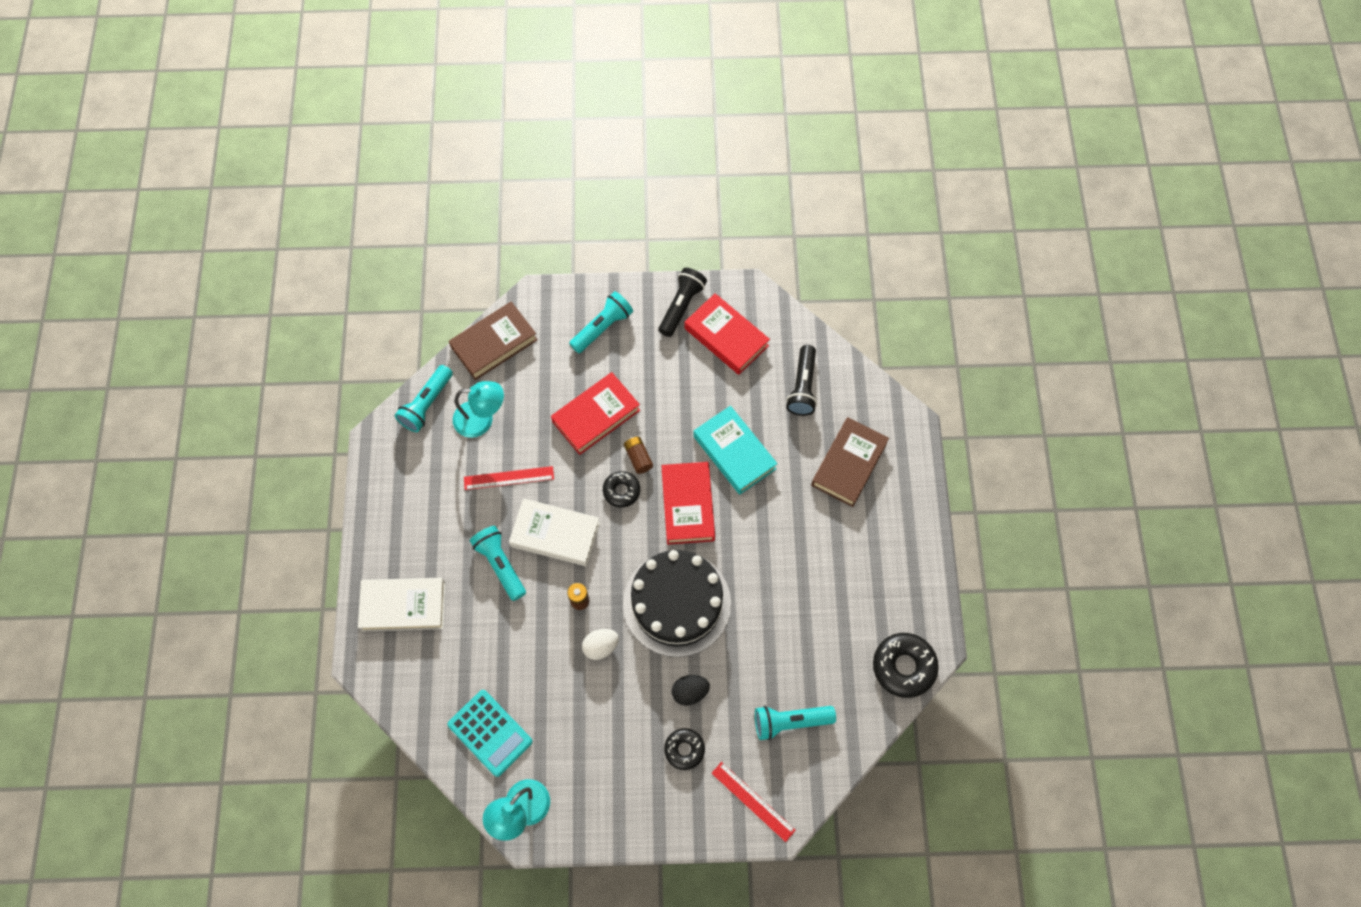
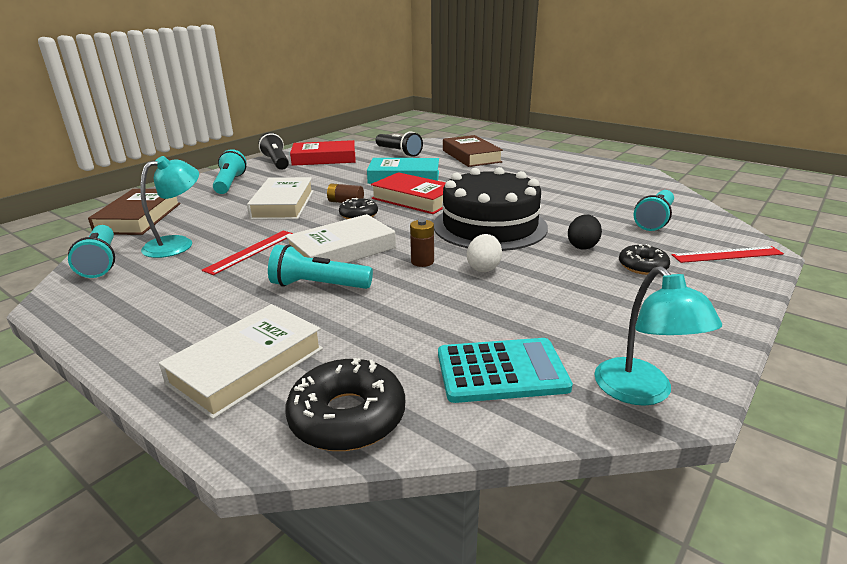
camera: 50 degrees left, 40 degrees down
red book [551,372,640,455] -> white book [247,177,313,220]
black donut [873,633,939,698] -> black donut moved to [285,358,405,451]

